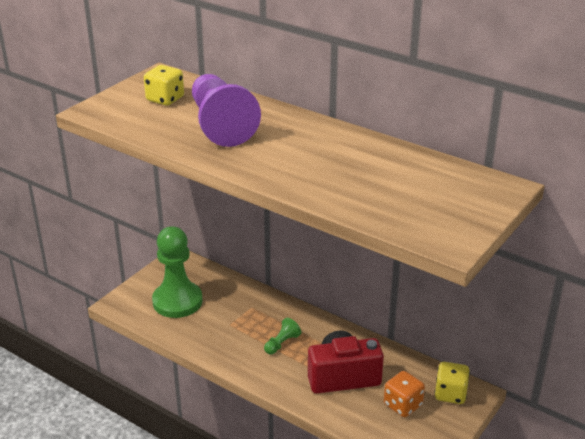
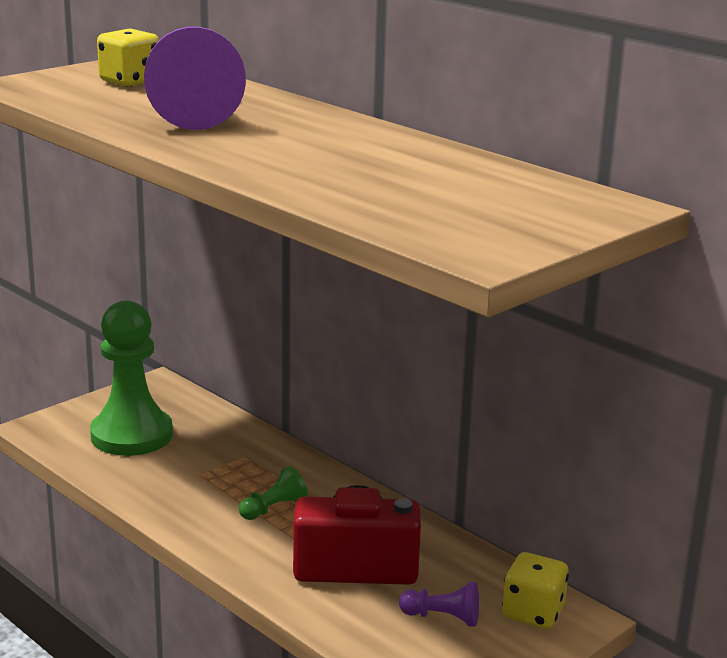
camera: 10 degrees right, 10 degrees down
orange dice [384,371,425,417] -> purple pawn [399,582,479,627]

